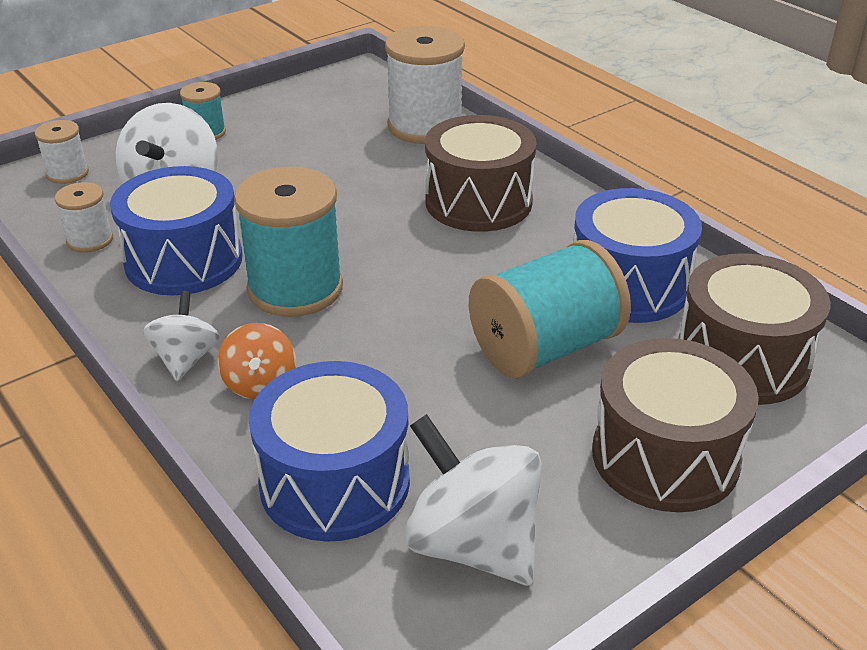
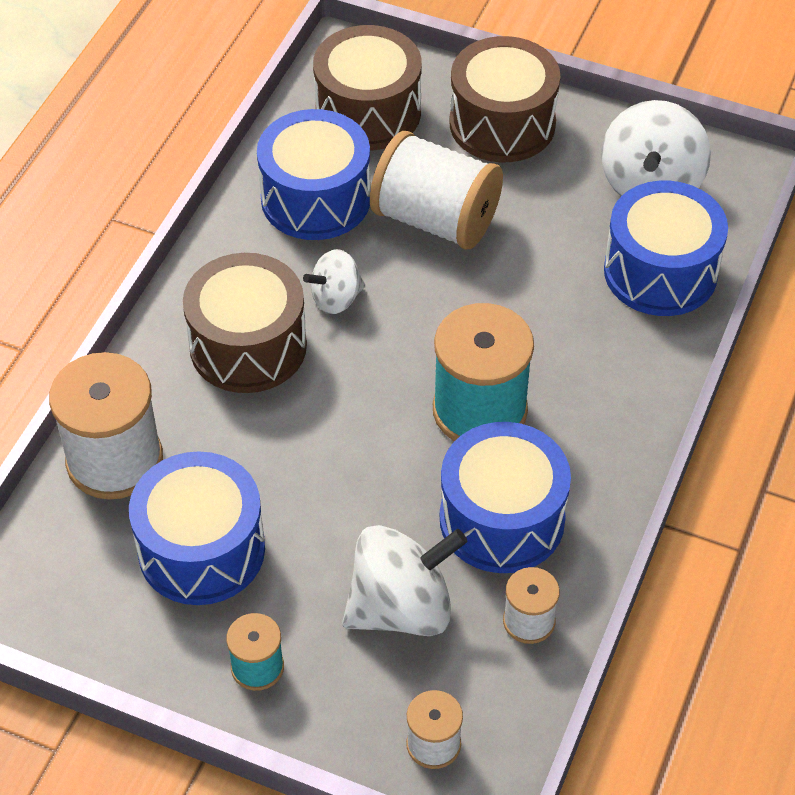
camera: 120 degrees left, 15 degrees up
white spinning top [143,291,220,381] -> white spinning top moved to [303,249,365,314]
orange spinning top [218,323,296,400] -> none
turquoise spool [469,240,631,378] -> white spool [370,131,503,249]
none -> blue drum [129,451,265,605]

